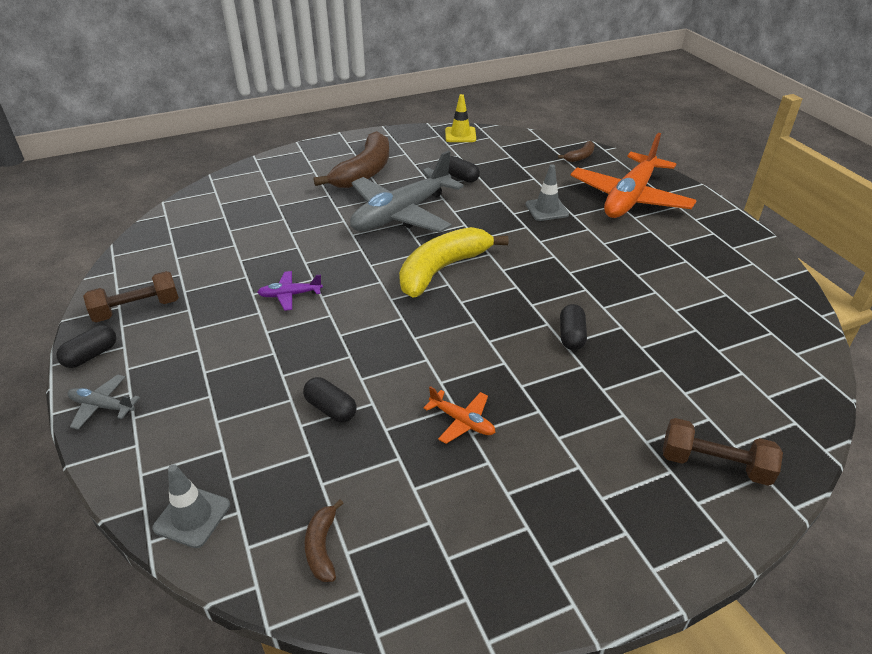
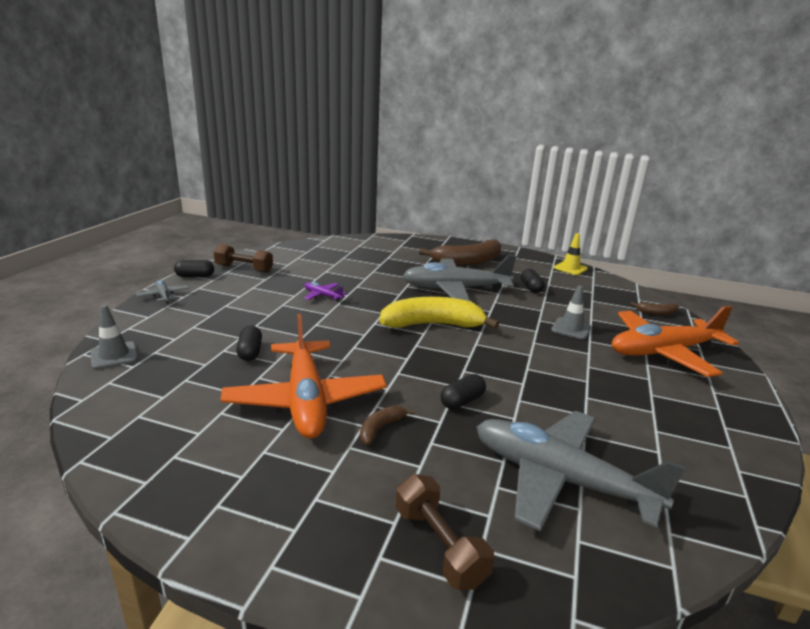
camera: 40 degrees right, 15 degrees down
brown banana [305,499,344,582] -> brown banana moved to [360,406,415,445]
orange plane [423,386,496,444] -> orange plane [221,314,387,439], size x2.40
none -> grey plane [476,411,686,531]

